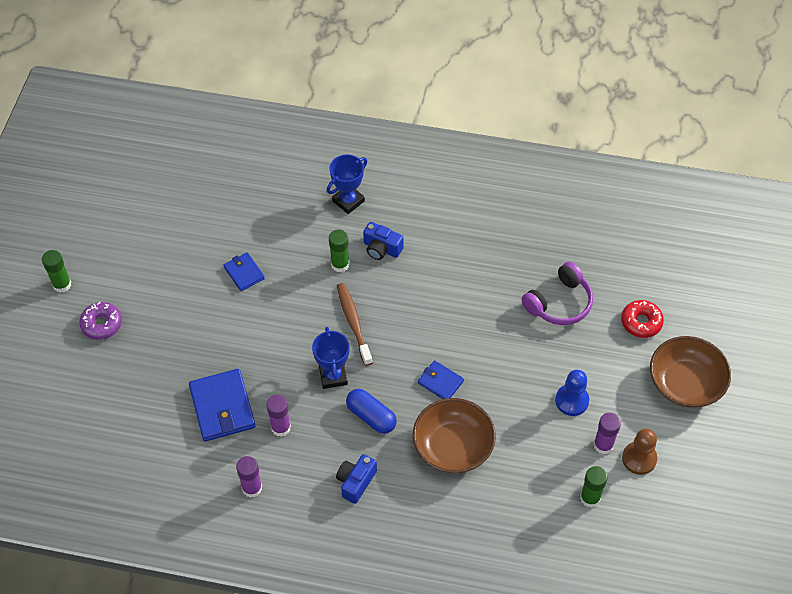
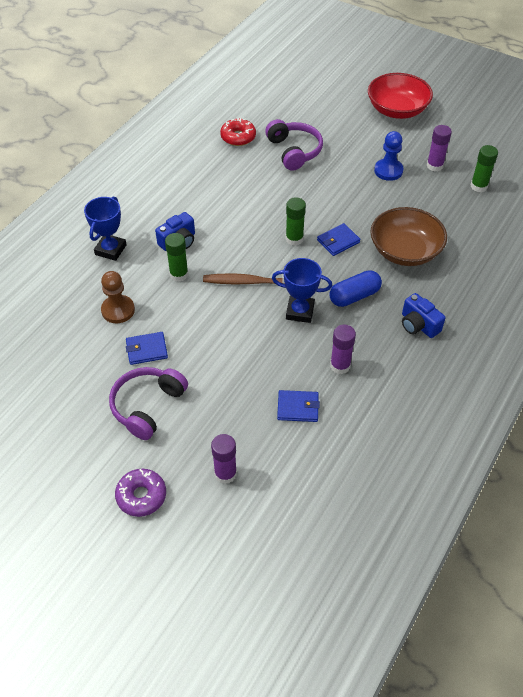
camera: 70 degrees left, 5 degrees down
green glue stick [42,250,71,293] -> green glue stick moved to [286,197,306,246]
blue wallet [189,369,256,441] -> blue wallet [277,390,320,422], size x0.56
purple glue stick [236,456,262,498] -> purple glue stick moved to [211,434,237,484]
blue trophy [327,155,367,214] -> blue trophy turned 45 degrees clockwise [84,196,127,261]
red donut [621,300,664,338] -> red donut moved to [220,118,256,146]
brown pawn [622,428,657,475] -> brown pawn moved to [101,271,135,323]
brown bowl [650,336,731,408] -> red bowl [368,73,433,119]
none -> purple headphones [109,367,188,440]

